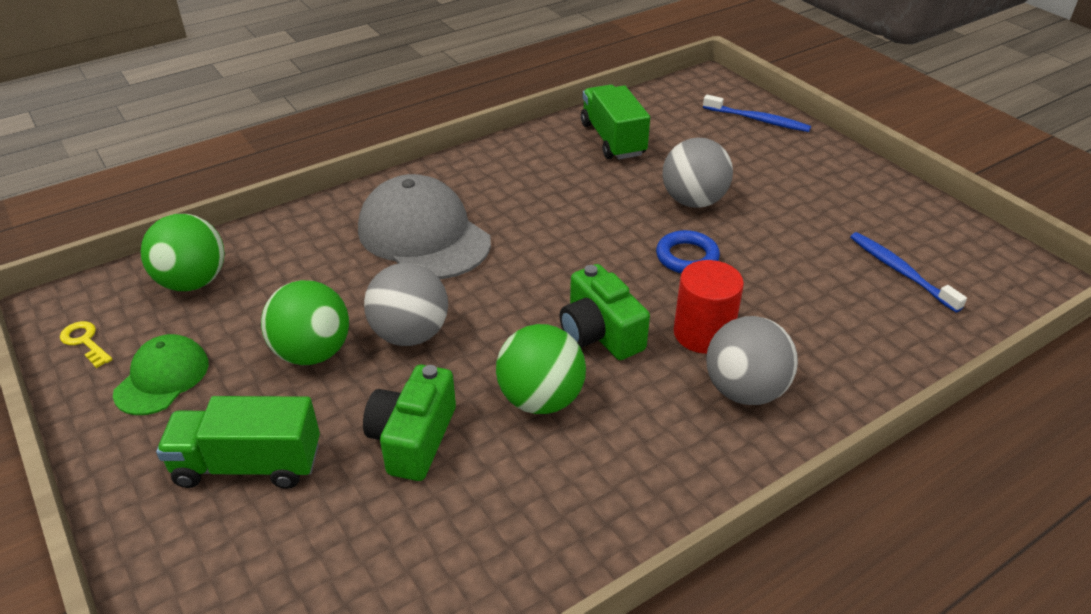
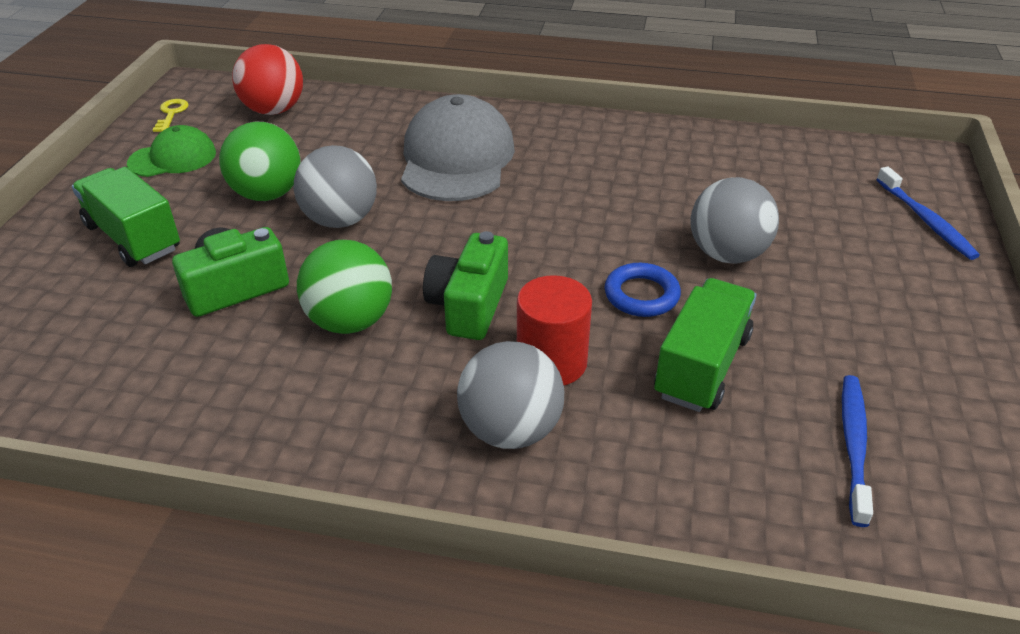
camera: 45 degrees right, 0 degrees up
green ball [141,214,225,291] -> red ball [232,44,303,115]
green truck [581,85,650,159] -> green truck moved to [654,278,757,412]

